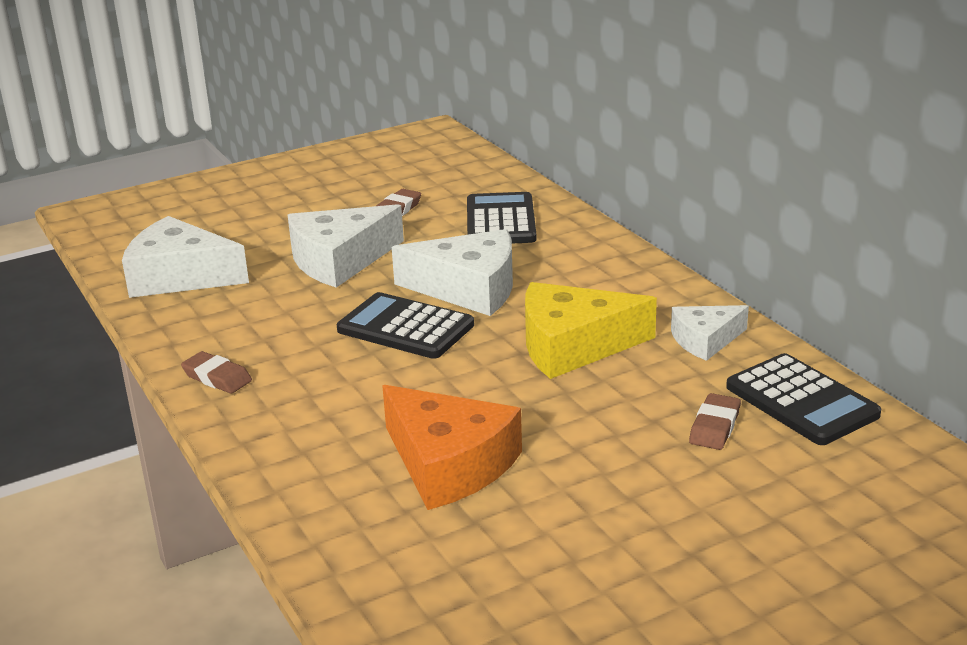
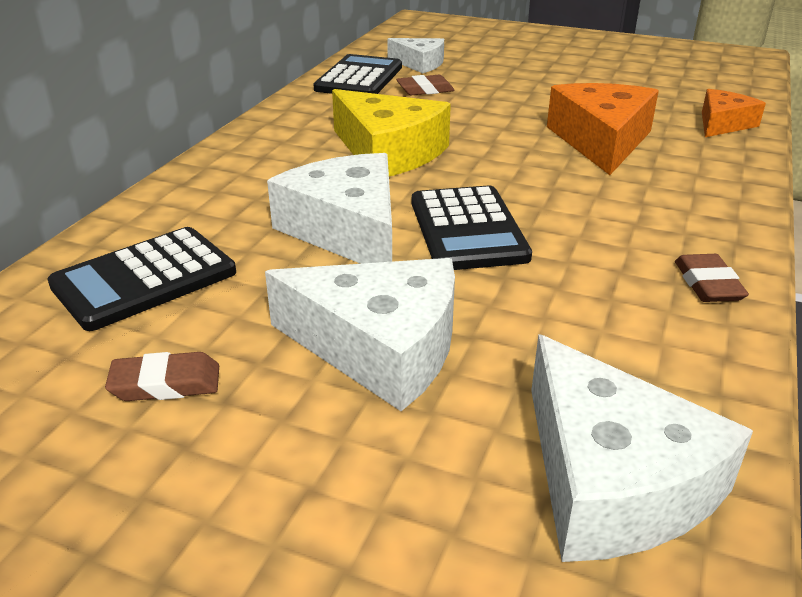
camera: 130 degrees left, 5 degrees up
white cheese [671,305,749,361] -> white cheese moved to [387,38,444,73]
none -> orange cheese [702,89,766,137]

